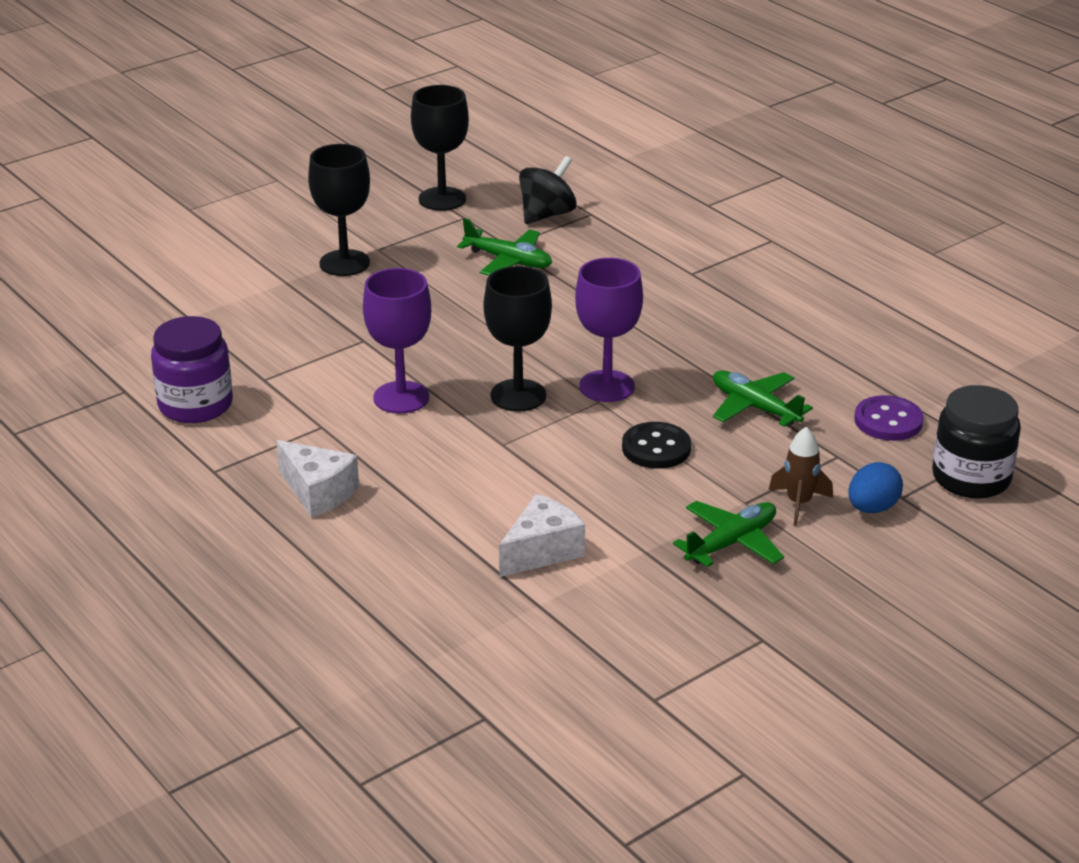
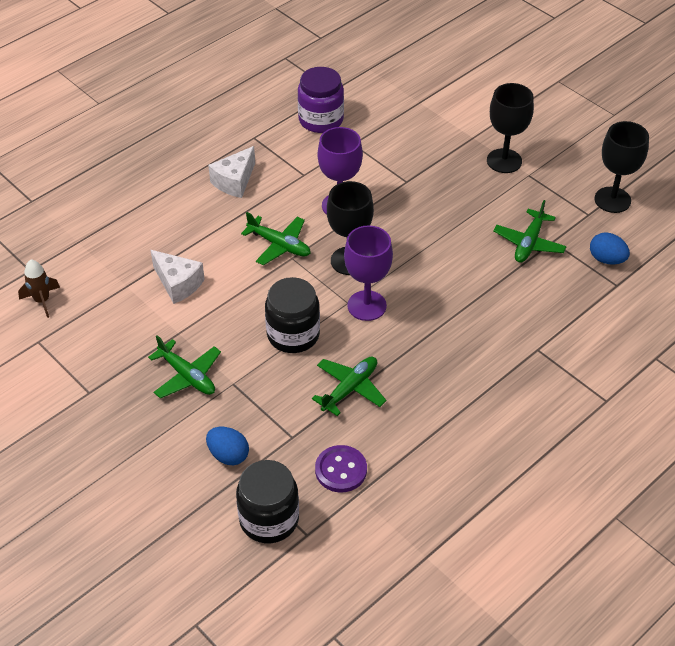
camera: 85 degrees right, 15 degrees up
black spinning top [519,156,577,224] -> blue egg [590,232,630,264]
black button [622,422,691,469] -> black jar [265,277,320,353]
brown rocket [769,427,833,526] -> brown rocket moved to [18,260,60,318]
none -> green plane [241,212,311,265]

